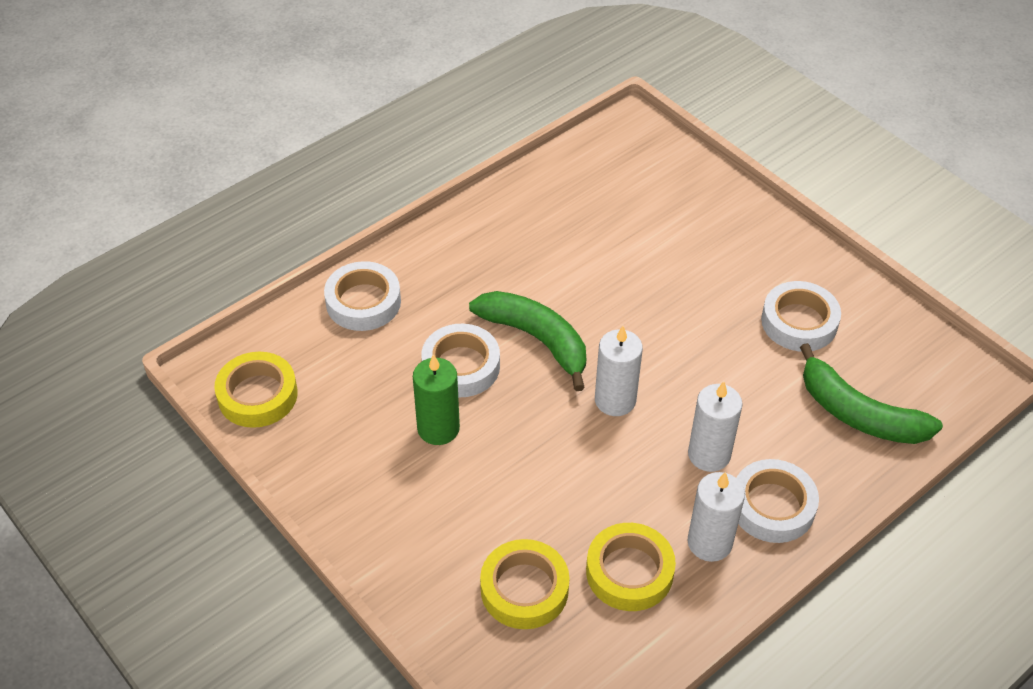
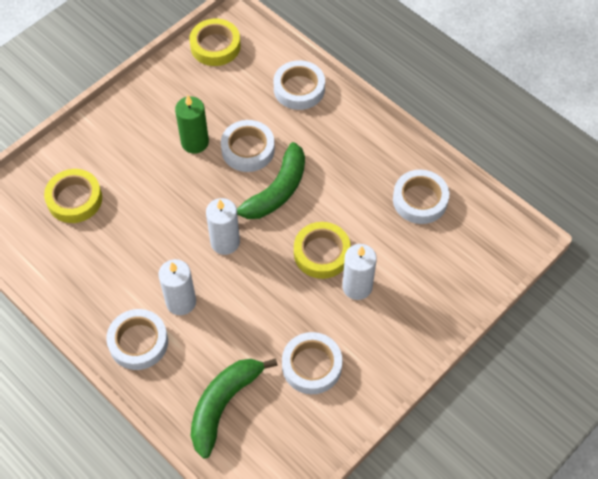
camera: 85 degrees right, 10 degrees up
yellow tape [586,523,676,611] -> yellow tape moved to [294,222,351,279]
white candle [688,472,745,562] -> white candle moved to [342,244,377,300]
none -> white tape [393,170,449,224]

